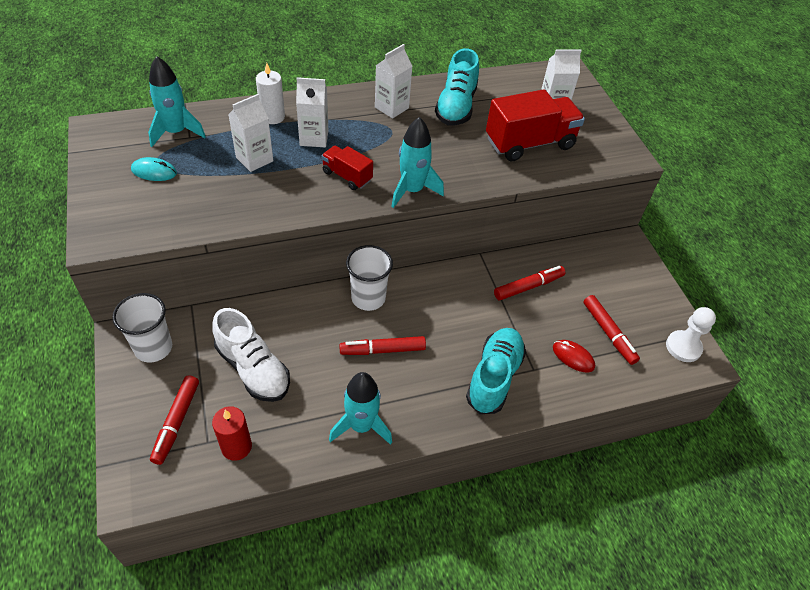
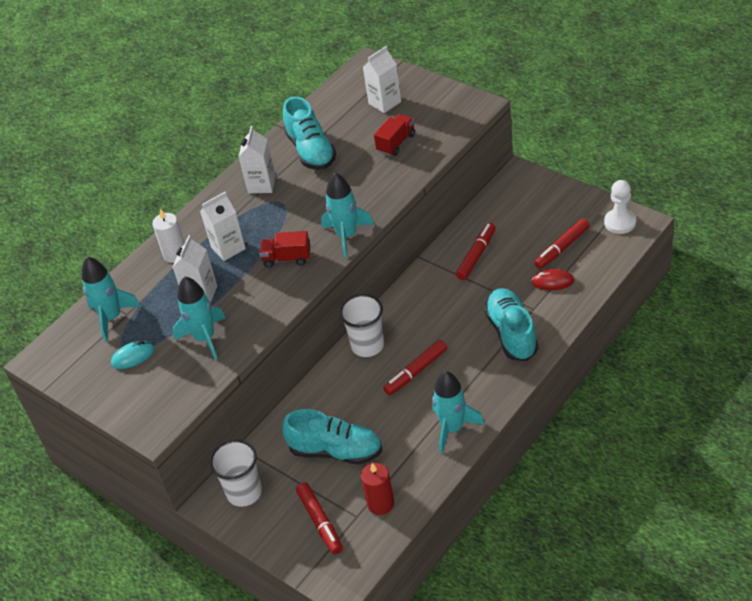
camera: 25 degrees left, 5 degrees down
white shoe [212,308,290,402] -> turquoise shoe [282,409,382,465]
red truck [486,89,585,161] -> red truck [374,114,415,156], size x0.54
red marker [583,295,640,365] -> red marker turned 105 degrees clockwise [534,218,590,269]
none -> turquoise rocket [173,276,226,360]

